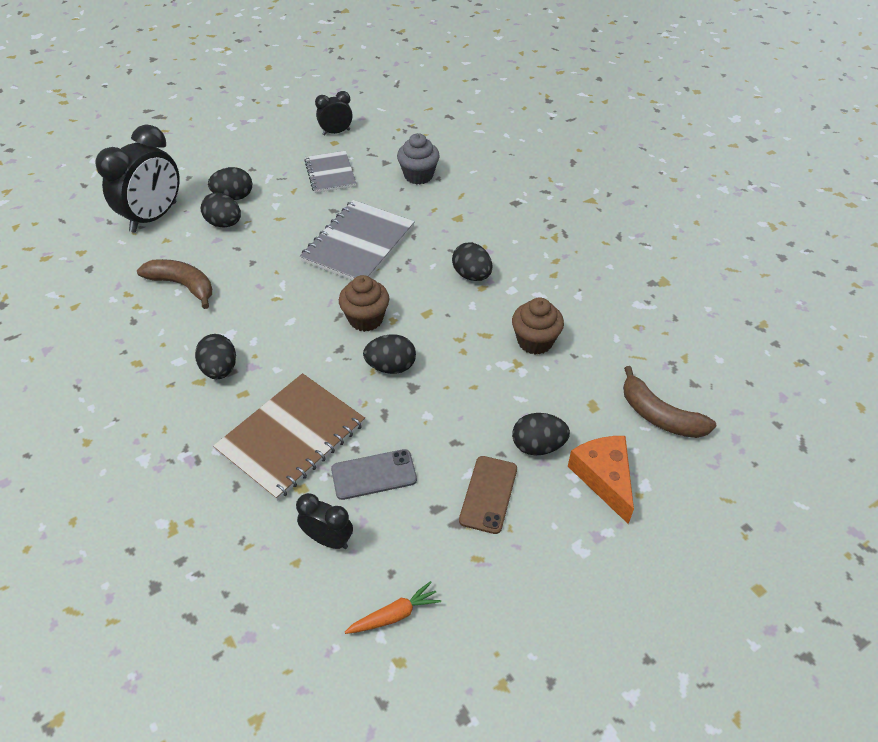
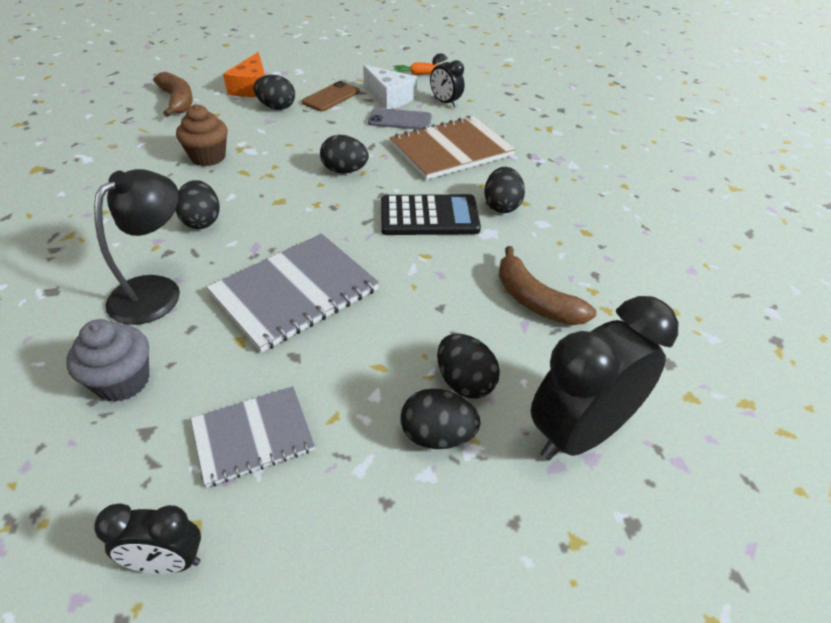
camera: 160 degrees left, 5 degrees down
grey notebook [304,151,356,193] -> grey notebook turned 60 degrees clockwise [191,386,315,487]
brown cupcake [339,275,389,332] -> none
none -> black lamp [94,169,180,325]
none -> white cheese [363,65,417,109]
none -> black calculator [381,194,481,235]

